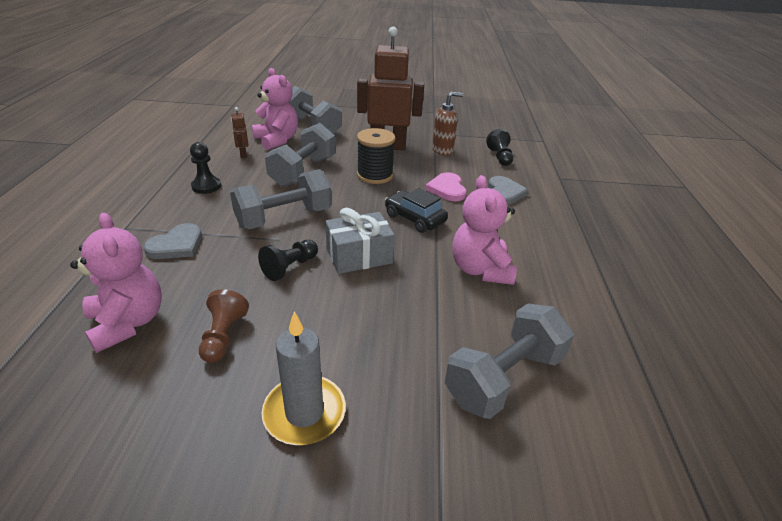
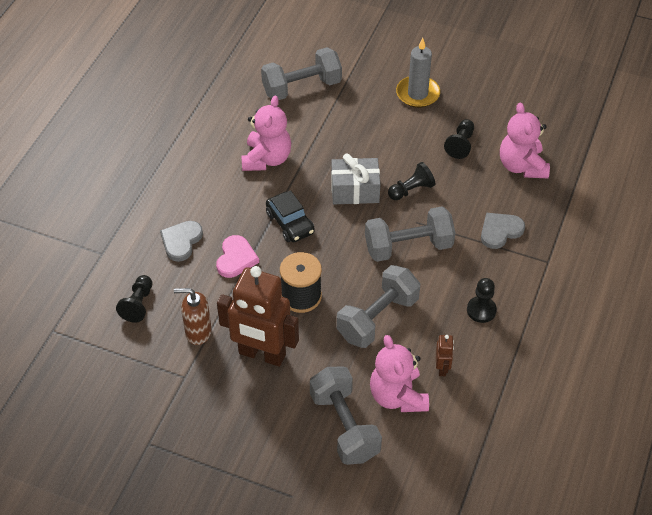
camera: 160 degrees left, 15 degrees up
brown pawn [199,289,249,363] -> black pawn [444,119,474,159]

